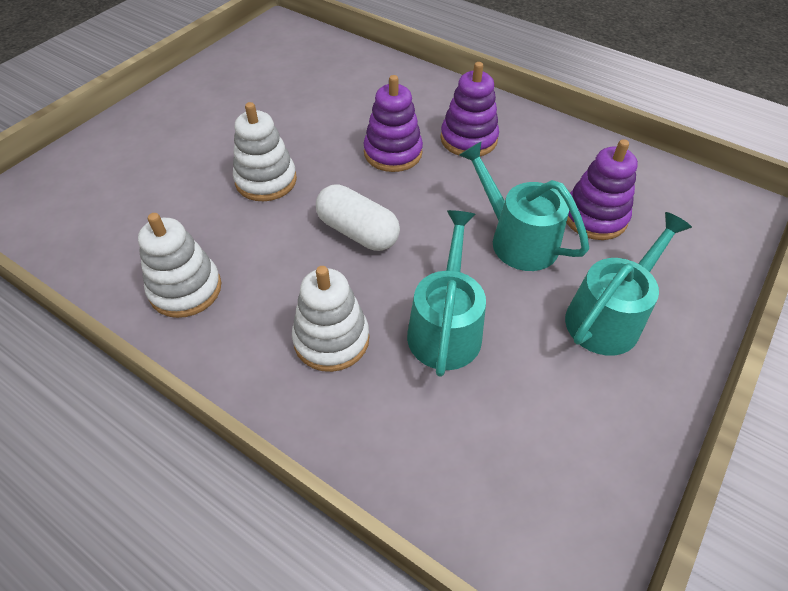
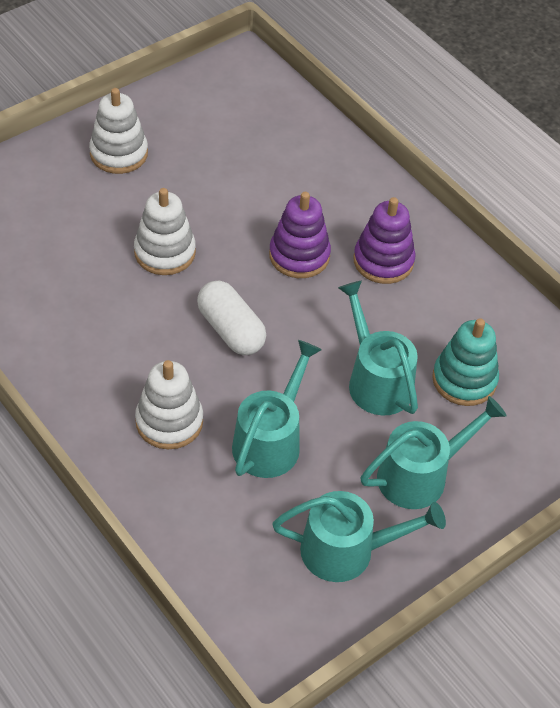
camera: 15 degrees right, 0 degrees up
white stacking toy [138,213,221,318] -> white stacking toy moved to [89,88,148,174]
purple stacking toy [566,139,638,240] -> turquoise stacking toy [432,319,499,406]
none -> turquoise watering can [272,491,446,582]

